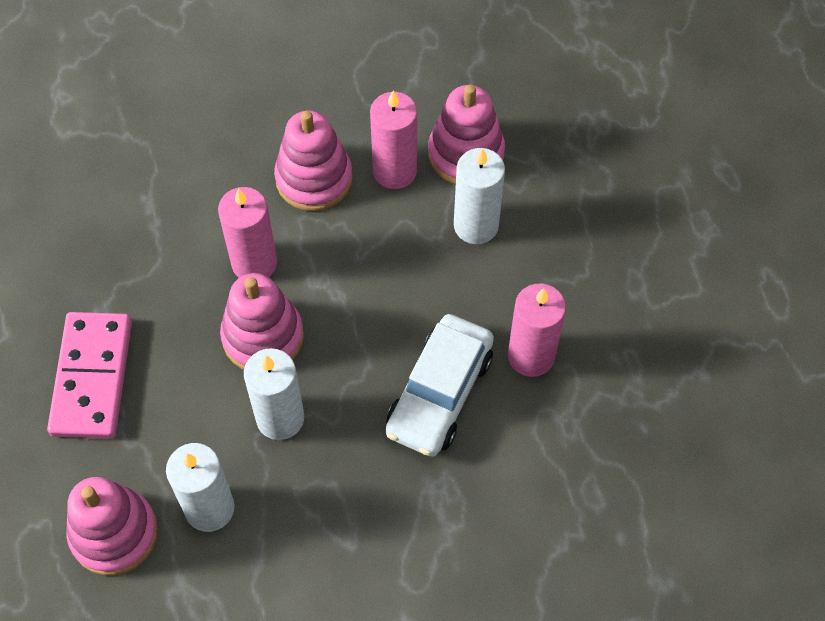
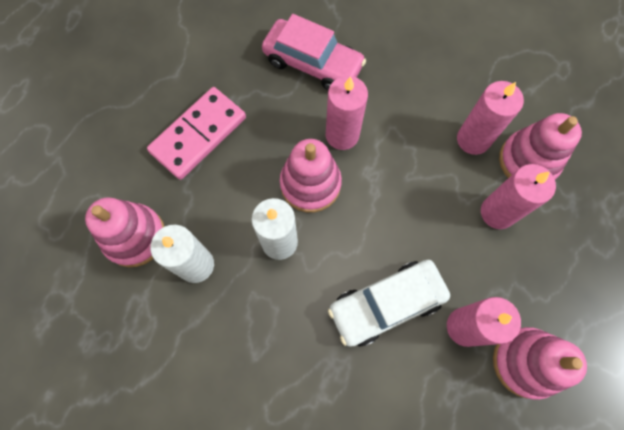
camera: 40 degrees right, 10 degrees up
pink stacking toy [274,111,353,211] -> pink stacking toy moved to [493,327,587,400]
white candle [454,148,505,244] -> pink candle [481,164,556,229]
none -> pink car [262,14,366,90]

